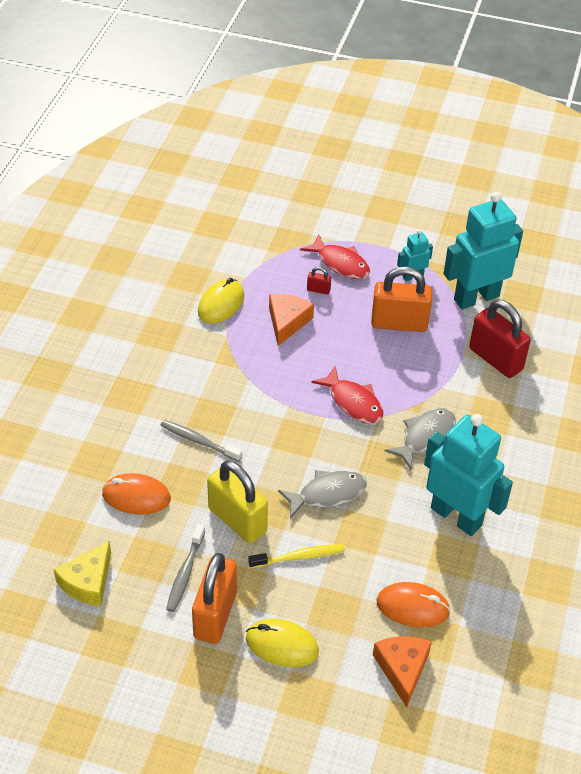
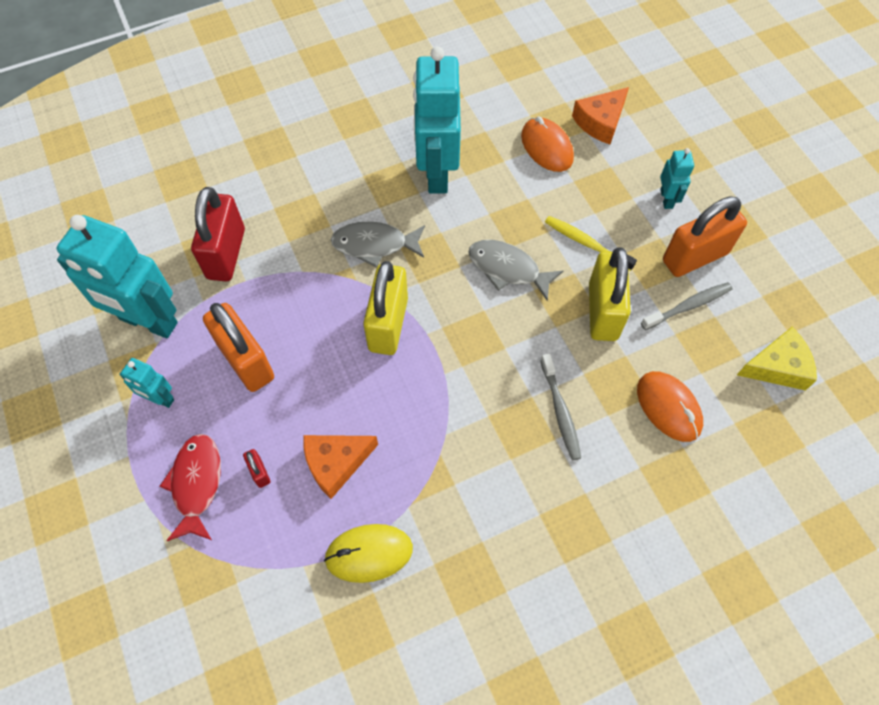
camera: 130 degrees left, 15 degrees up
yellow mouse [246,618,319,667] -> turquoise robot [660,148,694,209]
red fish [311,366,384,424] -> yellow padlock [363,261,408,355]

